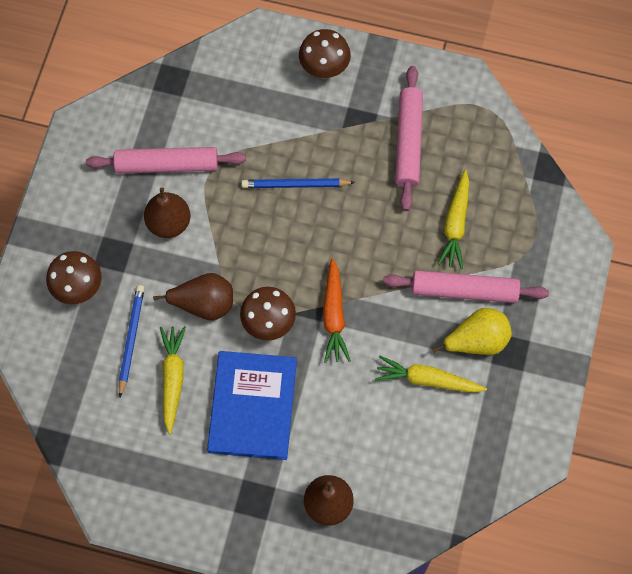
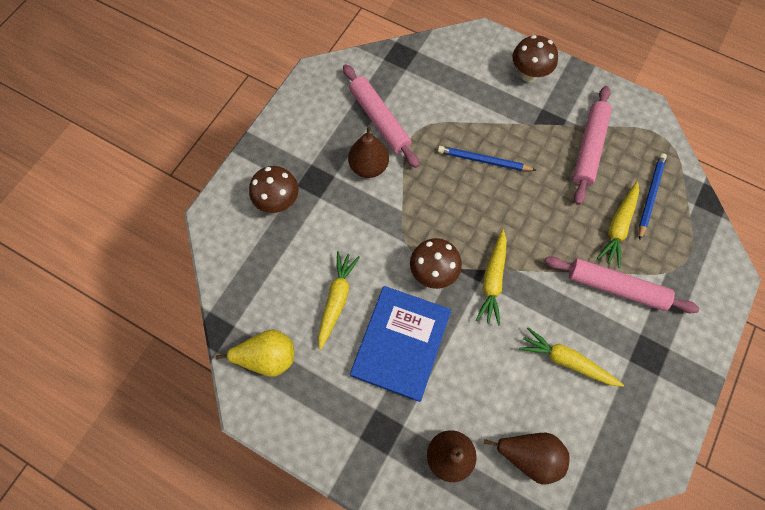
camera: 15 degrees right, 0 degrees up
pink rolling pin [86,147,246,174] -> pink rolling pin turned 45 degrees clockwise [343,64,419,168]
blue pencil [119,285,145,397] -> blue pencil moved to [639,153,667,240]
brown pear [153,273,233,320] -> brown pear moved to [484,433,570,485]
orange carrot [323,258,351,363] -> yellow carrot [476,229,507,326]
yellow pear [432,308,512,355] -> yellow pear moved to [216,329,294,377]

